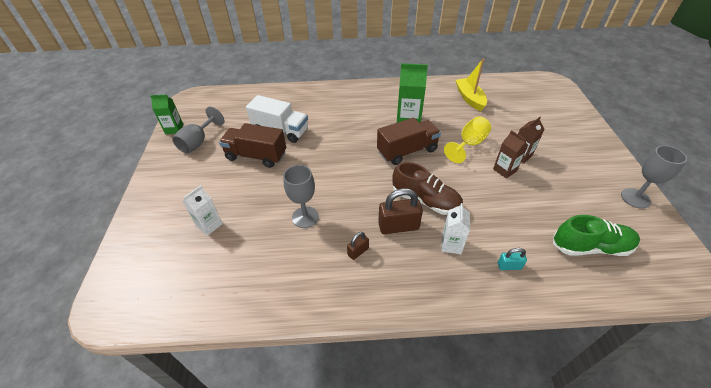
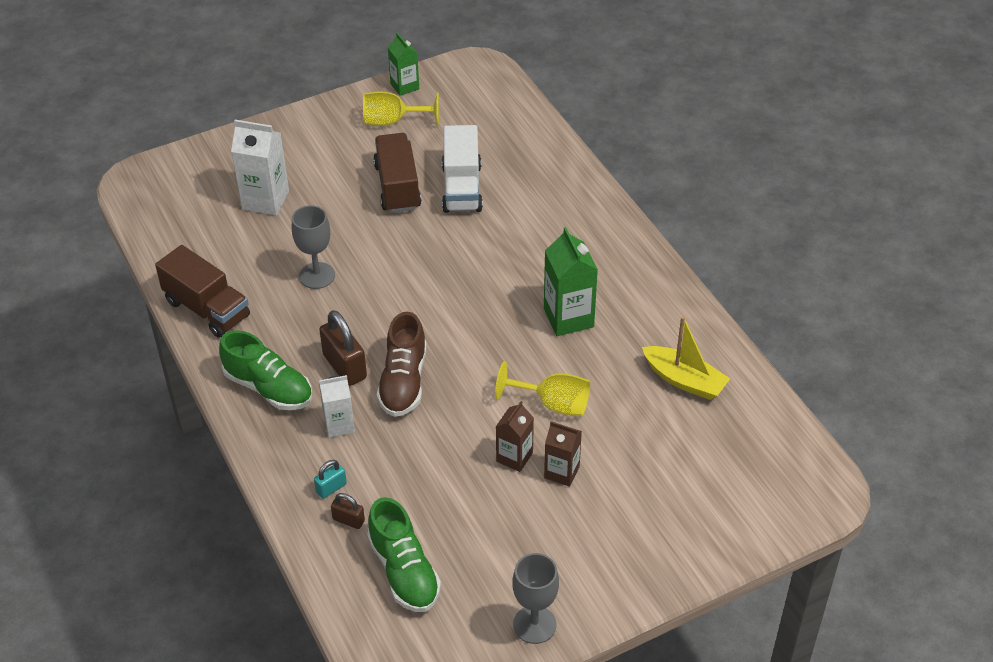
camera: 65 degrees right, 0 degrees up
grey goblet [172,107,225,154] -> yellow goblet [363,92,439,126]
white carton [182,185,223,236] -> white carton [231,120,289,215], size x1.57
brown padlock [347,232,369,260] -> brown padlock moved to [331,493,365,529]
brown truck [377,118,441,165] -> brown truck moved to [155,245,250,338]
yellow boat [455,58,487,111] -> yellow boat turned 75 degrees clockwise [642,316,730,400]
turquoise padlock [498,248,527,270] -> turquoise padlock turned 75 degrees clockwise [314,460,347,499]
none -> green shoe [219,331,312,410]

